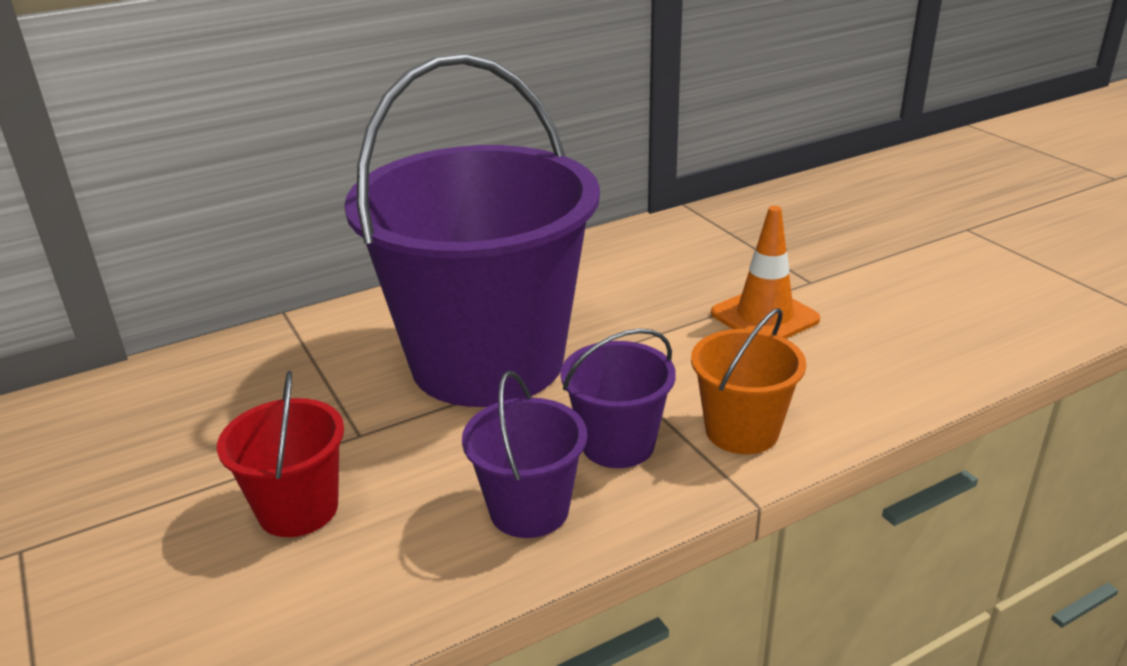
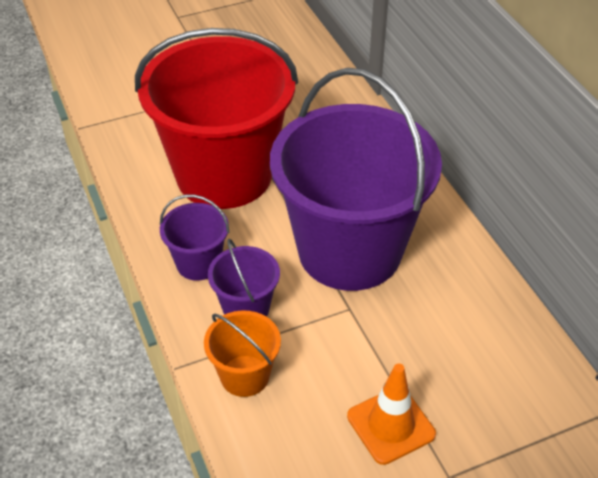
camera: 95 degrees right, 15 degrees up
red bucket [217,371,344,537] -> red bucket [135,28,298,209], size x2.37

